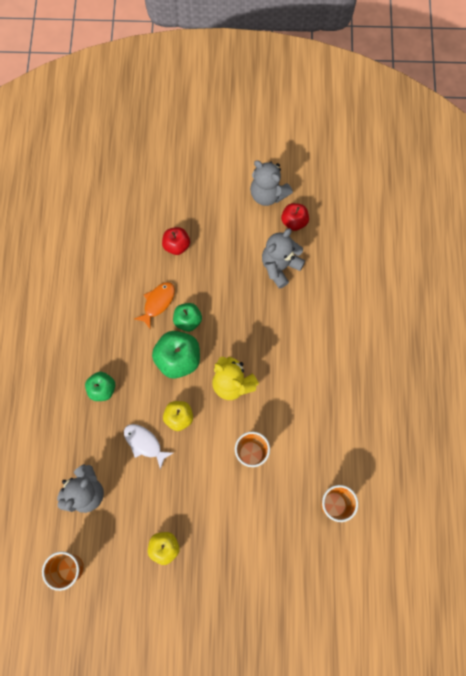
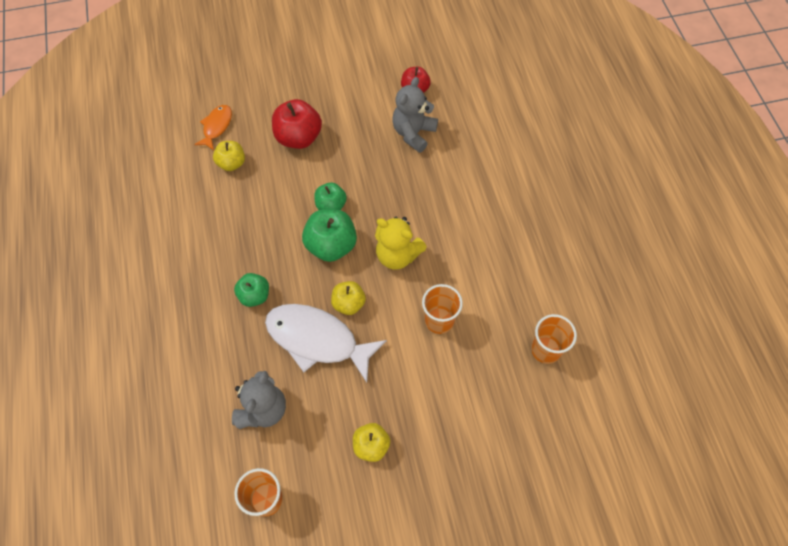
camera: 15 degrees left, 10 degrees down
white fish [124,424,173,469] -> white fish [265,304,387,383], size x1.92
orange fish [134,282,175,329] -> orange fish moved to [194,105,232,150]
red apple [162,227,190,255] -> red apple [272,99,322,149], size x1.61
grey teddy bear [250,160,293,206] -> none
none -> yellow apple [213,141,245,171]

